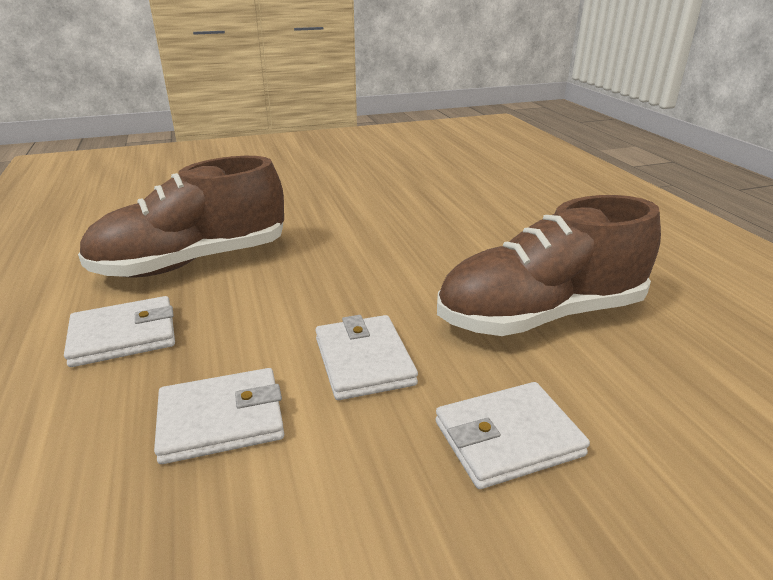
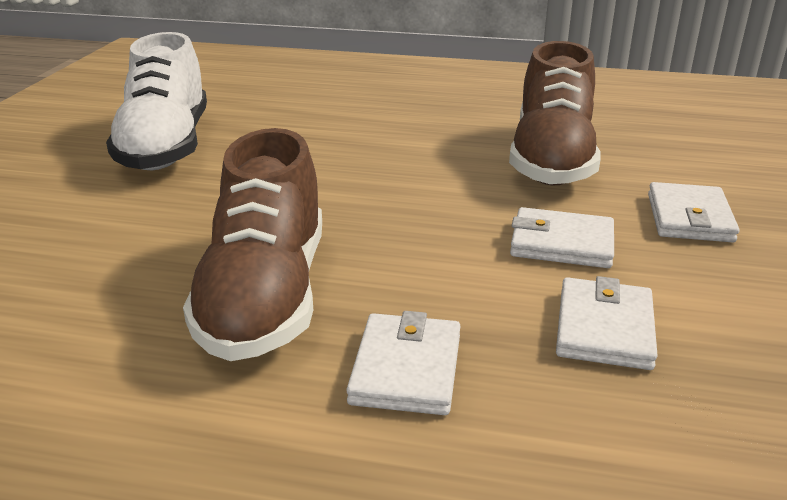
camera: 60 degrees left, 0 degrees up
none -> white shoe [106,32,207,170]

